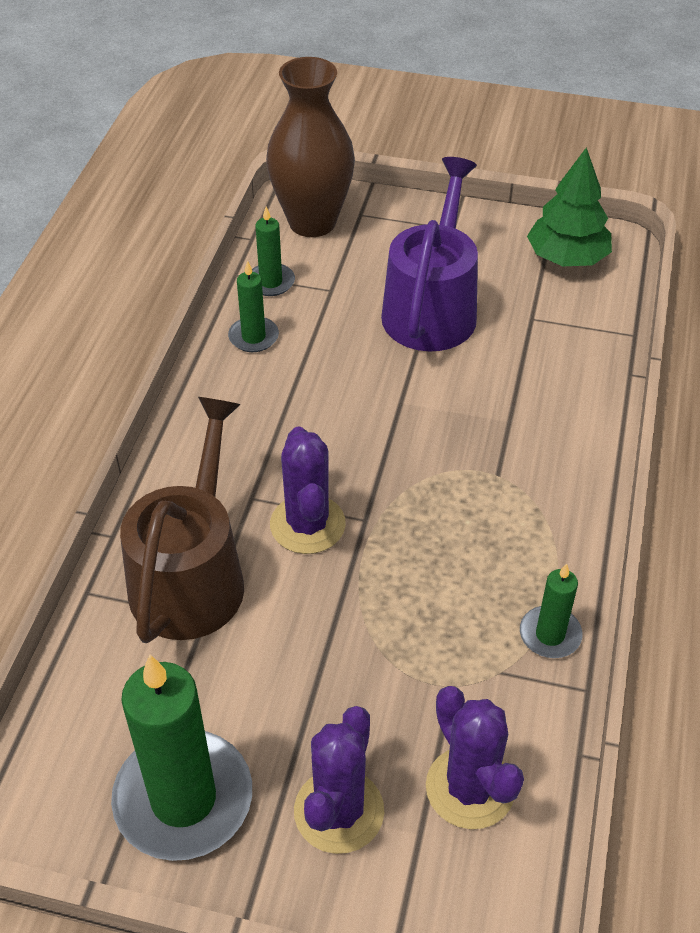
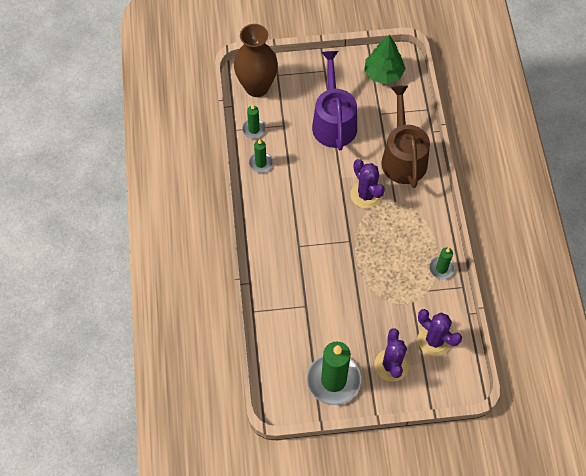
camera: 20 degrees left, 15 degrees up
brown watering can [120,397,244,643] -> brown watering can moved to [381,86,430,188]
purple cactus [270,426,346,554] -> purple cactus moved to [351,159,385,209]

